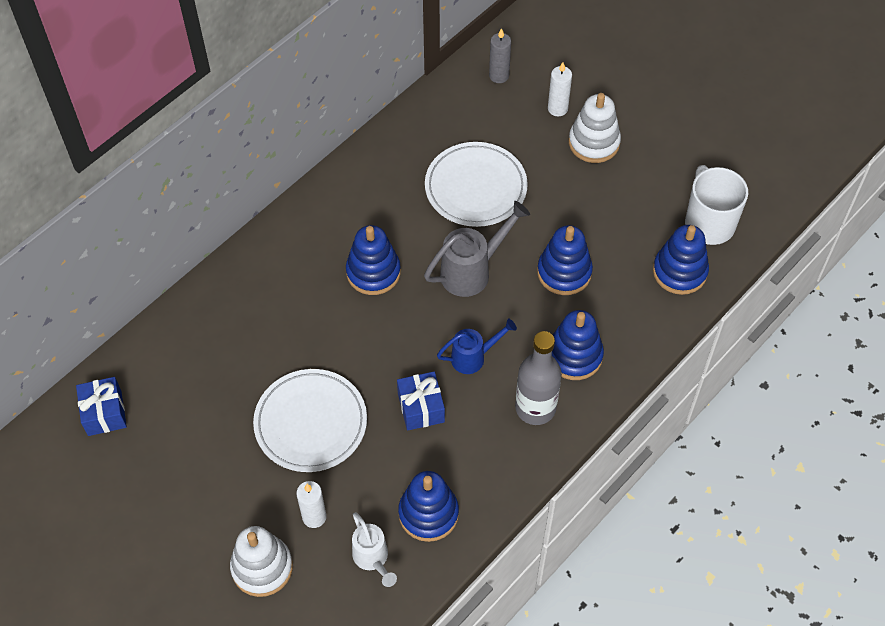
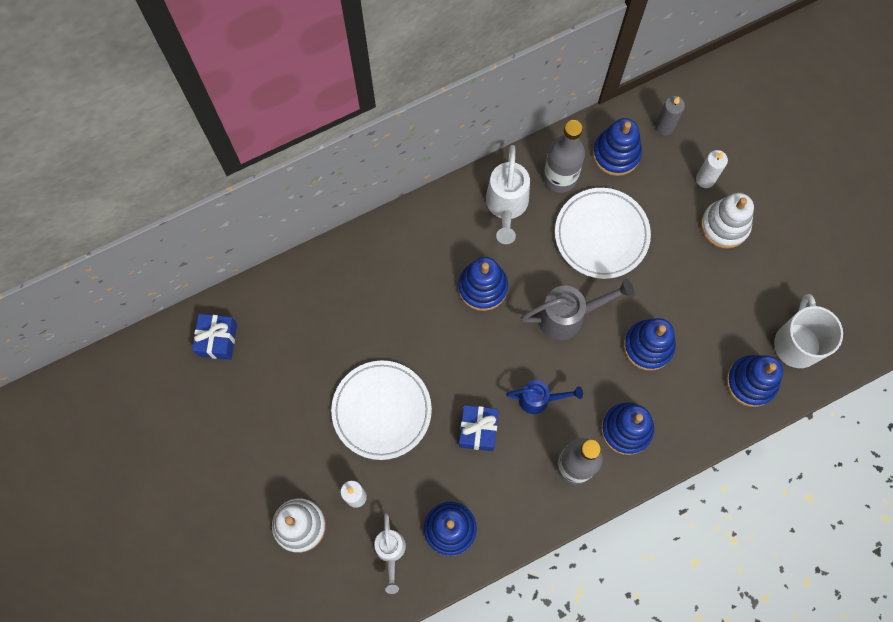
camera: 20 degrees right, 15 degrees up
none -> white watering can [486,145,530,244]
none -> grey bottle [543,120,585,193]
none -> blue stacking toy [593,118,642,176]

